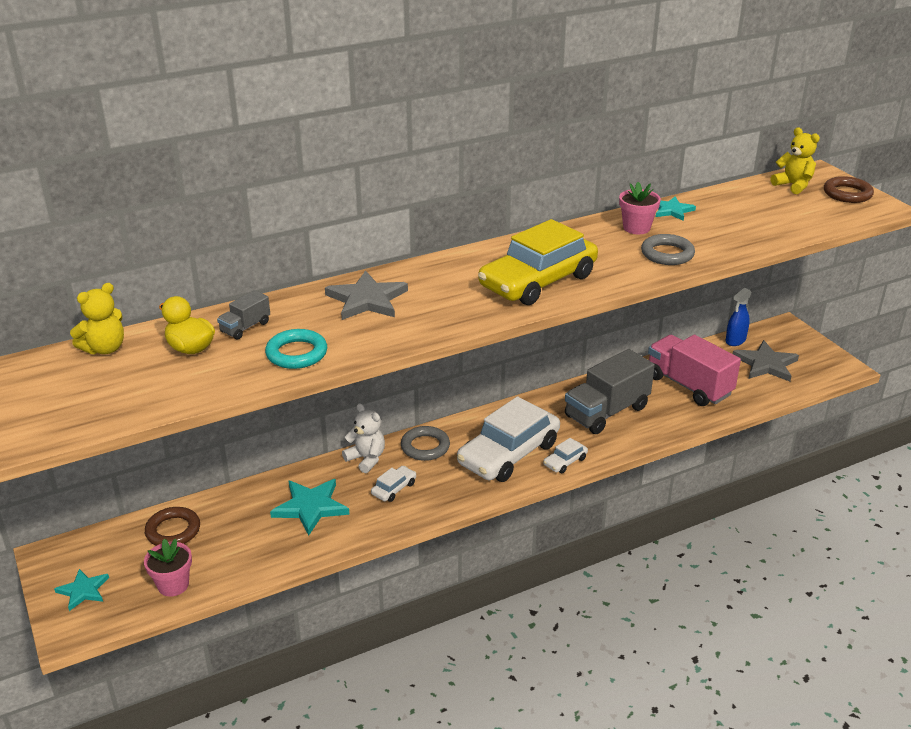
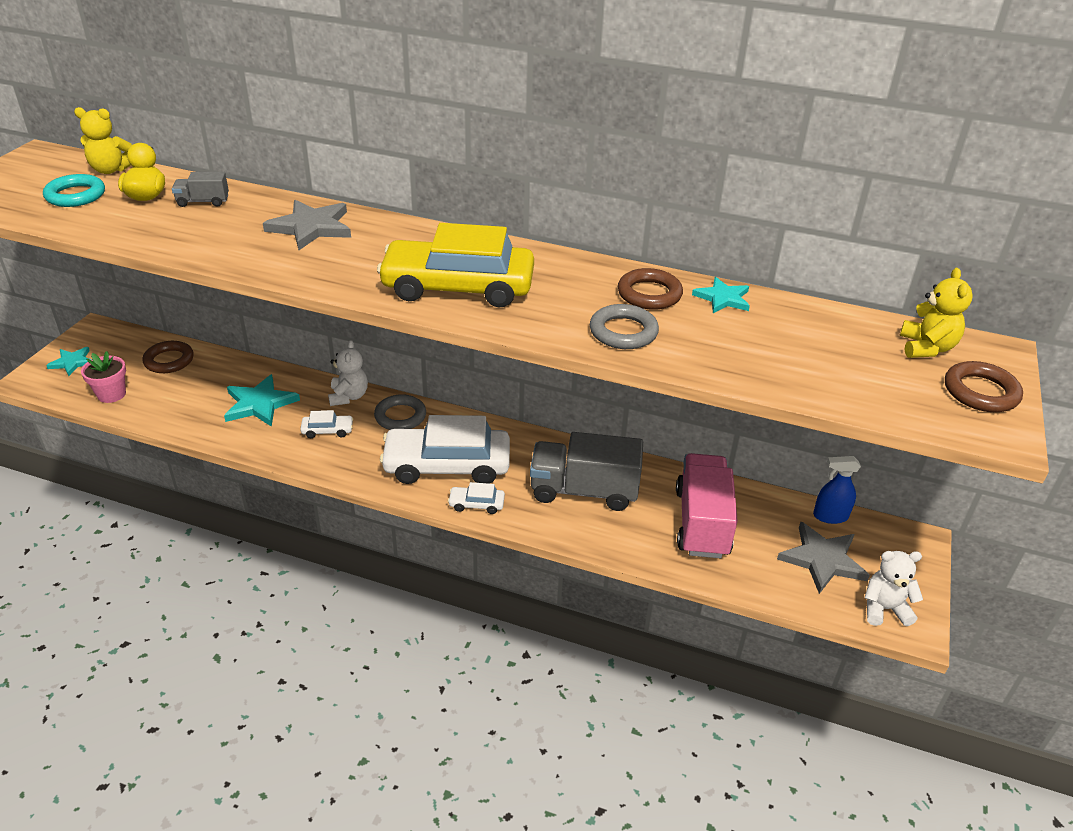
camera: 45 degrees right, 5 degrees up
turquoise ring [265,329,327,369] -> turquoise ring moved to [43,174,105,207]
pink flower pot [619,182,661,234] -> brown ring [618,268,683,310]
none -> white teddy bear [864,551,923,626]

